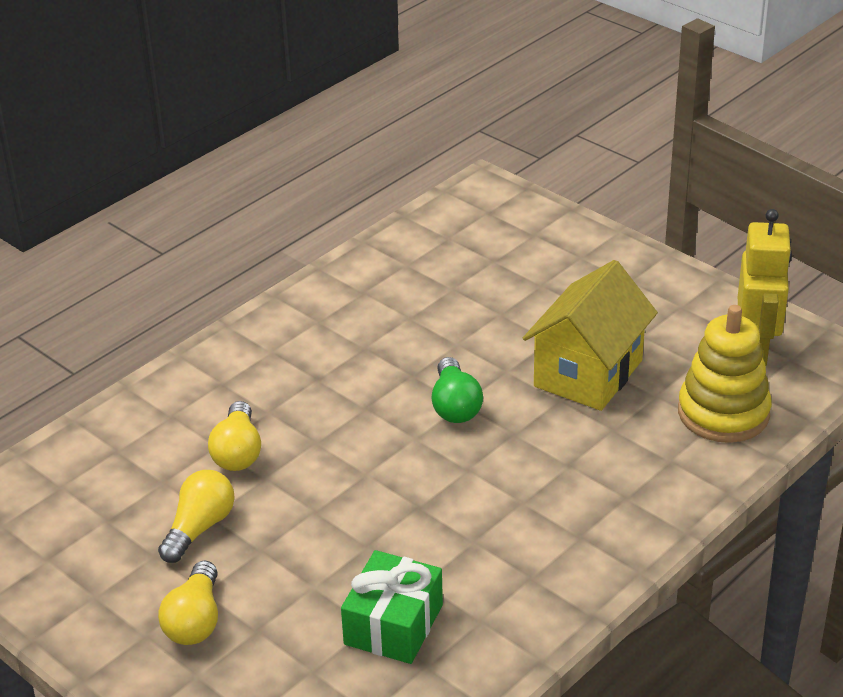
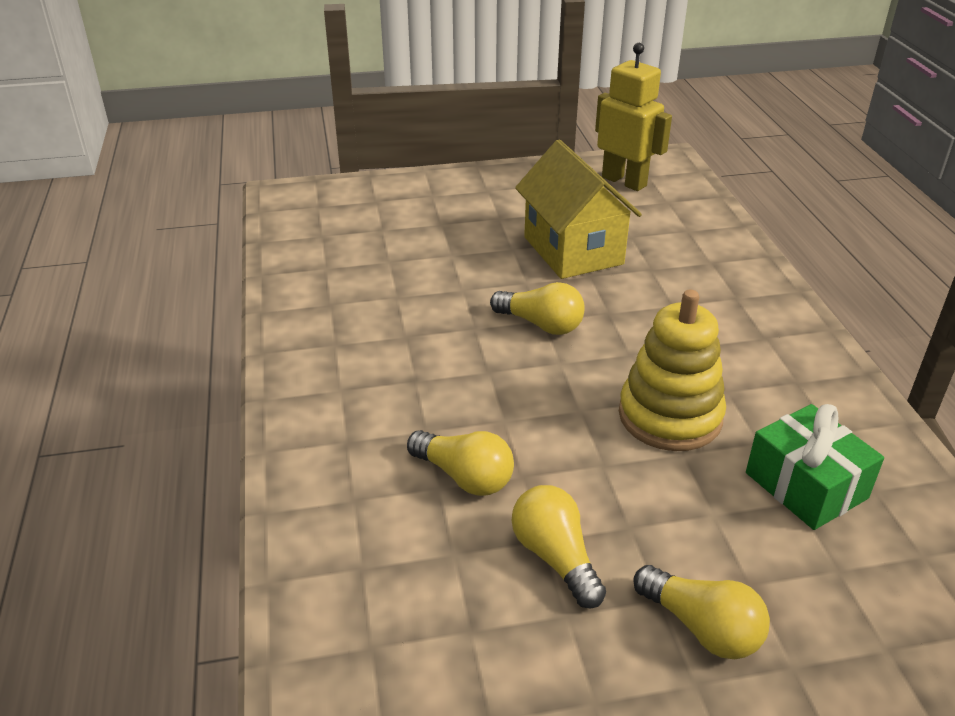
camera: 55 degrees left, 0 degrees up
green light bulb [431,357,483,423] -> yellow light bulb [490,282,585,335]
yellow stacking toy [678,305,772,443] -> yellow stacking toy moved to [619,290,726,451]

